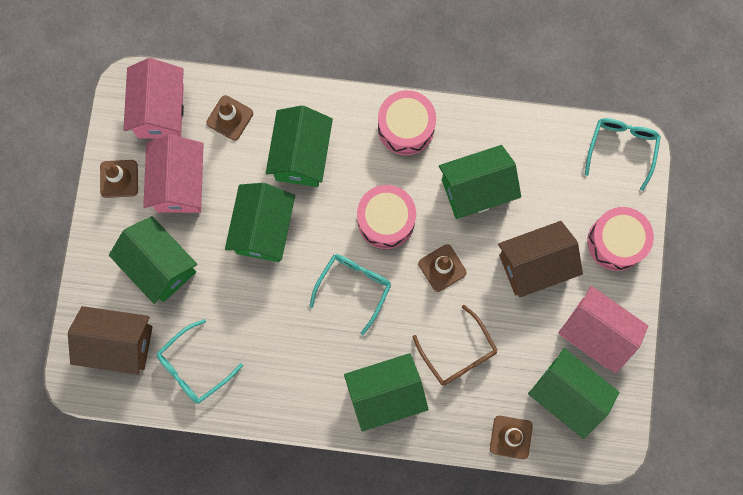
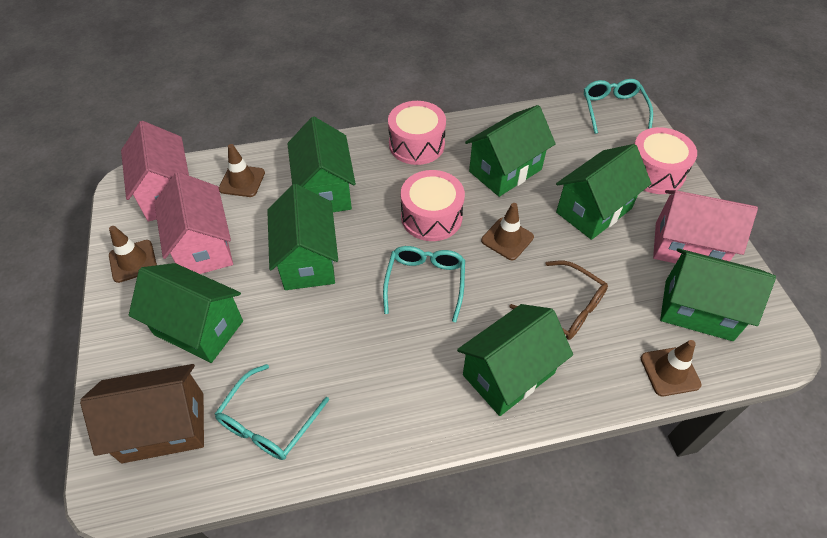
camera: 20 degrees left, 25 degrees down
brown house [498,221,583,297] -> green house [556,144,651,240]

